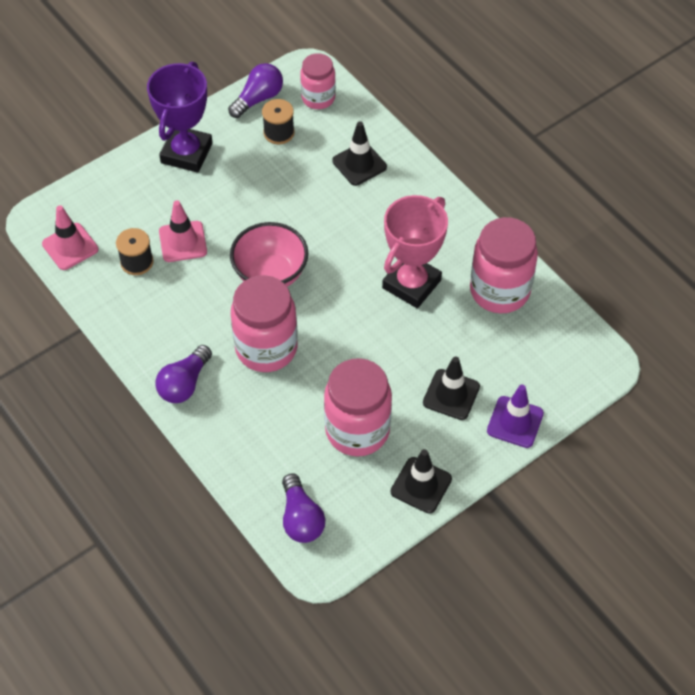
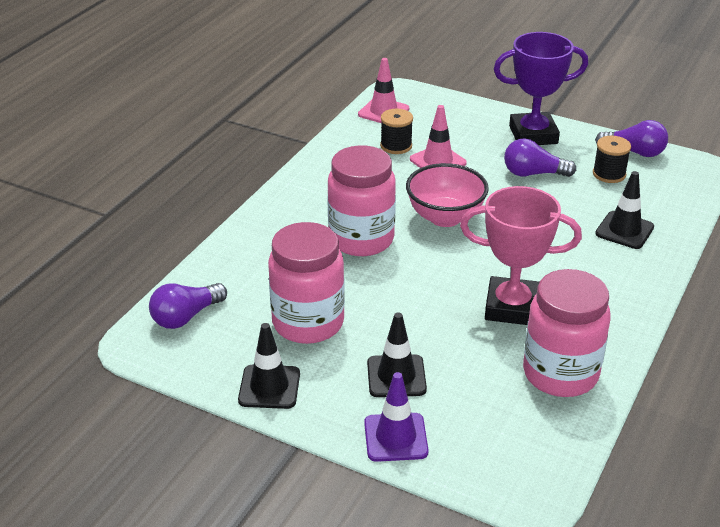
camera: 65 degrees right, 20 degrees down
purple light bulb [155,345,212,403] -> purple light bulb moved to [504,139,576,177]
pink jar [300,53,336,109] -> none

